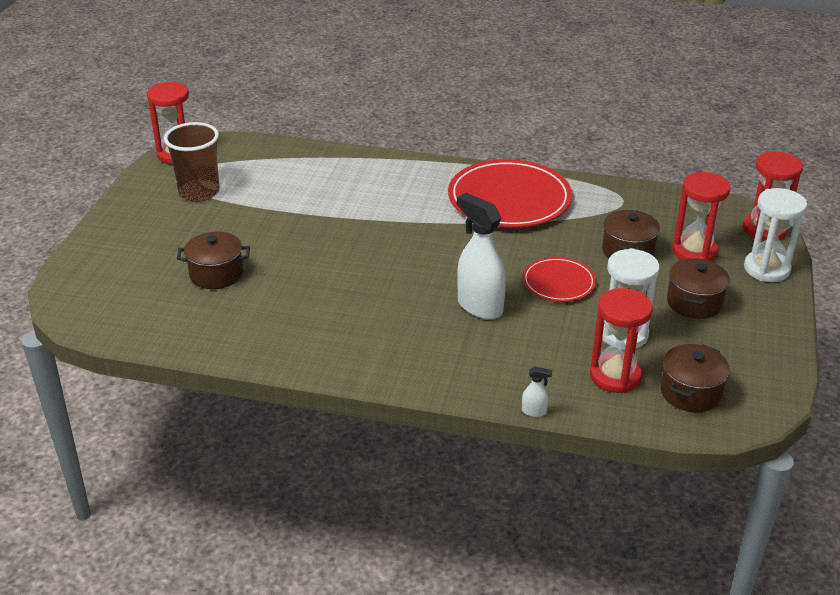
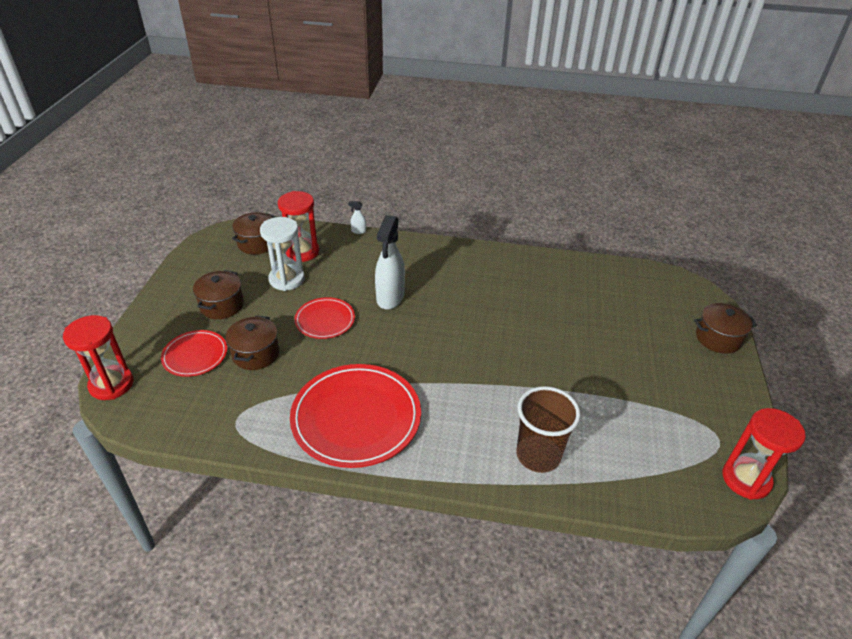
camera: 175 degrees right, 5 degrees up
brown cup [164,122,220,202] -> brown cup moved to [516,386,581,473]
brown pot [177,232,250,289] -> brown pot moved to [694,303,757,354]
white spray bottle [457,193,506,320] -> white spray bottle turned 60 degrees clockwise [375,215,405,309]
red hourglass [672,172,731,261] -> red plate [161,330,227,377]
white hourglass [744,188,807,282] -> none

